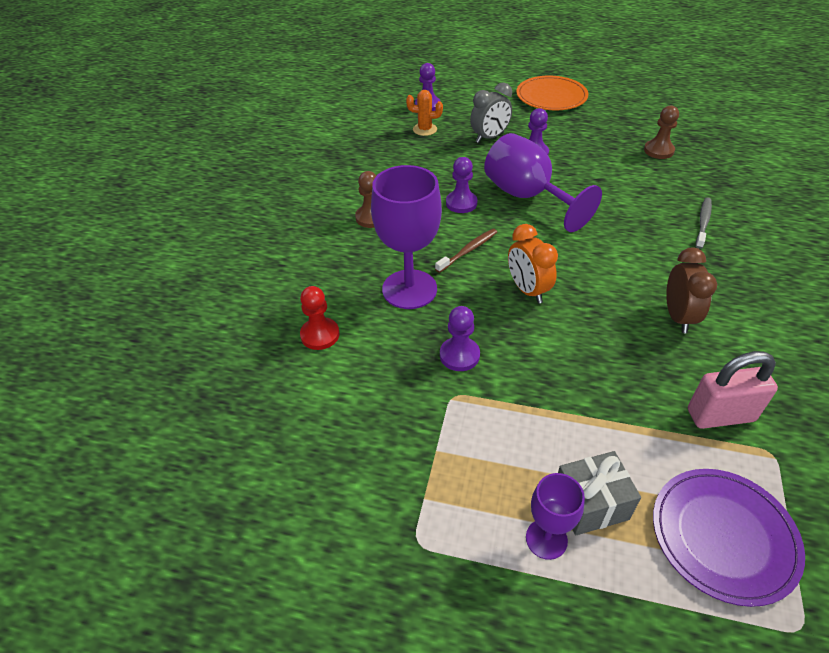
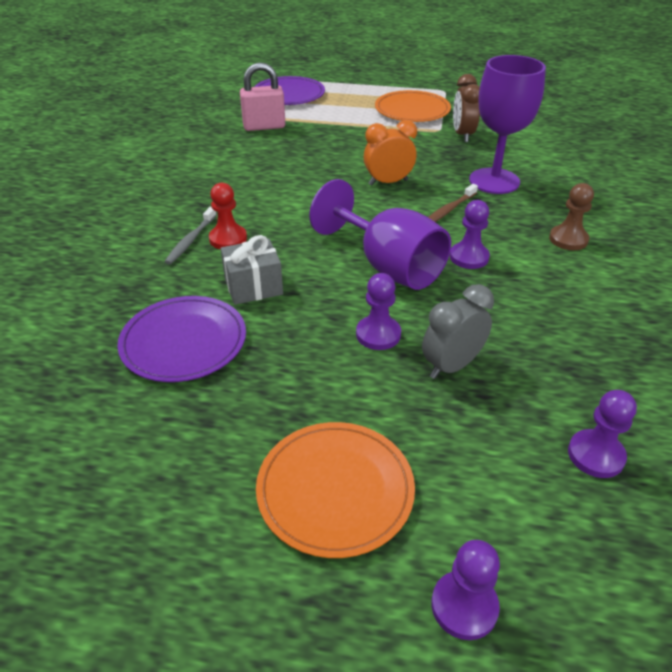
camera: 175 degrees right, 5 degrees down
red pawn [300,286,339,350] -> red pawn moved to [209,183,247,249]
orange cactus [406,90,443,136] -> none
purple pawn [440,306,480,371] -> purple pawn moved to [431,540,500,640]
orange clock [508,224,558,304] -> orange clock turned 75 degrees counterclockwise [364,120,417,185]
purple goblet [526,473,585,560] -> none
grey gift [558,451,641,535] -> grey gift moved to [220,235,283,305]
brown pawn [644,106,679,159] -> purple plate [117,296,246,382]
brown clock [666,247,717,333] -> brown clock moved to [453,74,480,142]
none -> orange plate [375,90,451,122]

